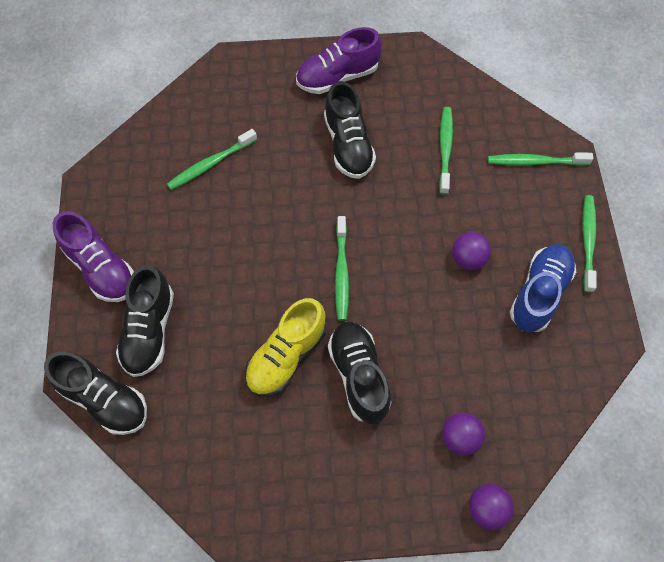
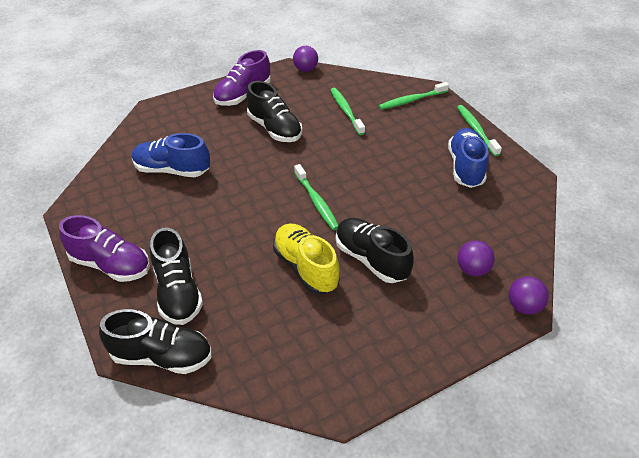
camera: 25 degrees left, 20 degrees down
green toothbrush [167,129,257,190] -> blue shoe [132,133,210,177]
yellow shoe [245,298,326,396] -> yellow shoe turned 135 degrees clockwise [273,224,340,294]
purple ball [452,232,491,270] -> purple ball moved to [293,46,318,72]

